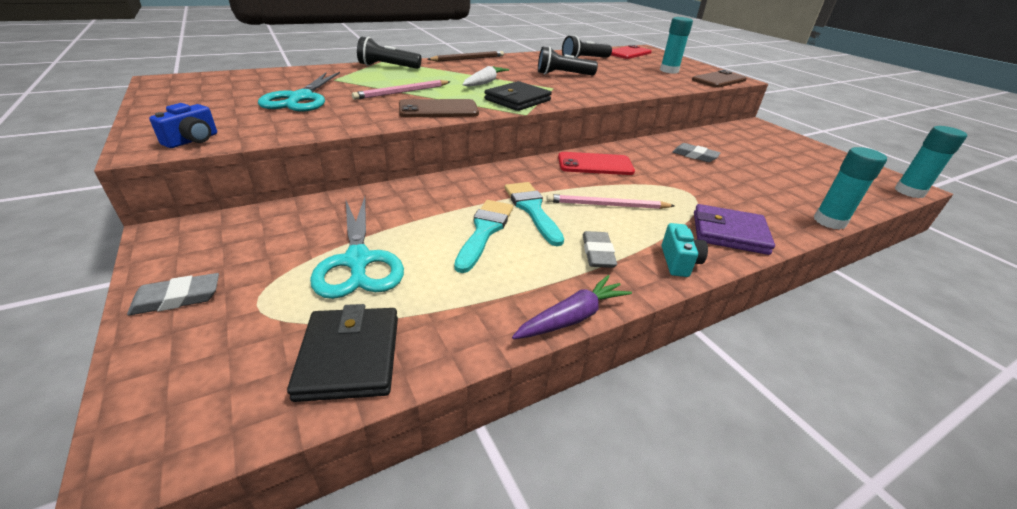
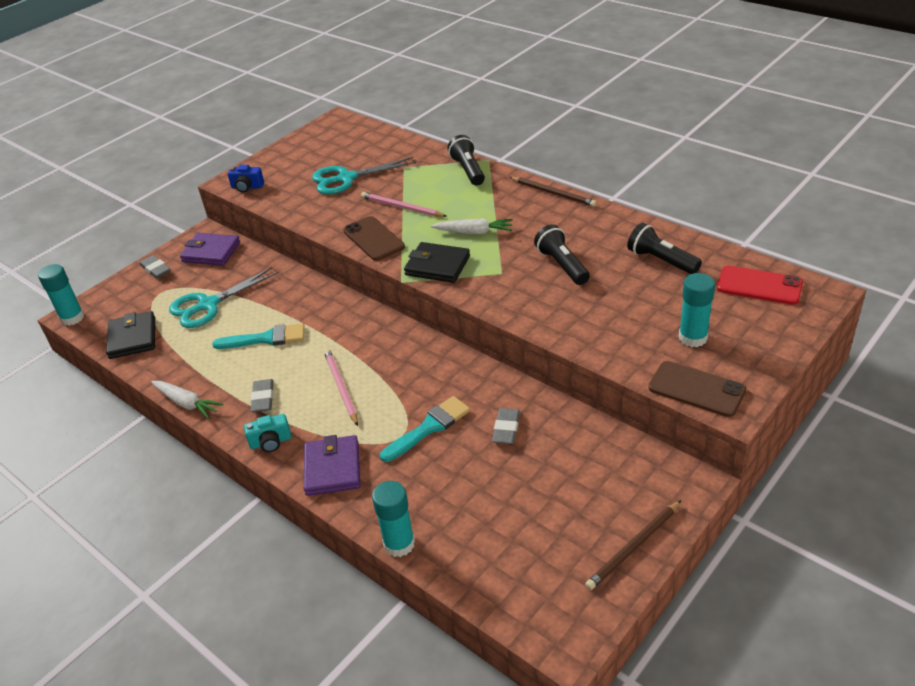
camera: 75 degrees right, 5 degrees up
black wallet [287,304,398,402] -> black wallet turned 75 degrees counterclockwise [106,311,155,359]
turquoise brush [505,182,564,246] -> turquoise brush moved to [380,396,470,462]
purple carrot [512,275,632,339] -> white carrot [151,381,223,419]
red phone [558,152,635,175] -> none
grey eraser [583,231,617,268] -> grey eraser turned 75 degrees counterclockwise [251,379,273,412]
turquoise glue stick [895,126,967,198] -> turquoise glue stick moved to [38,264,85,326]
none -> purple wallet [180,233,240,266]
none -> brown pencil [585,500,681,590]

